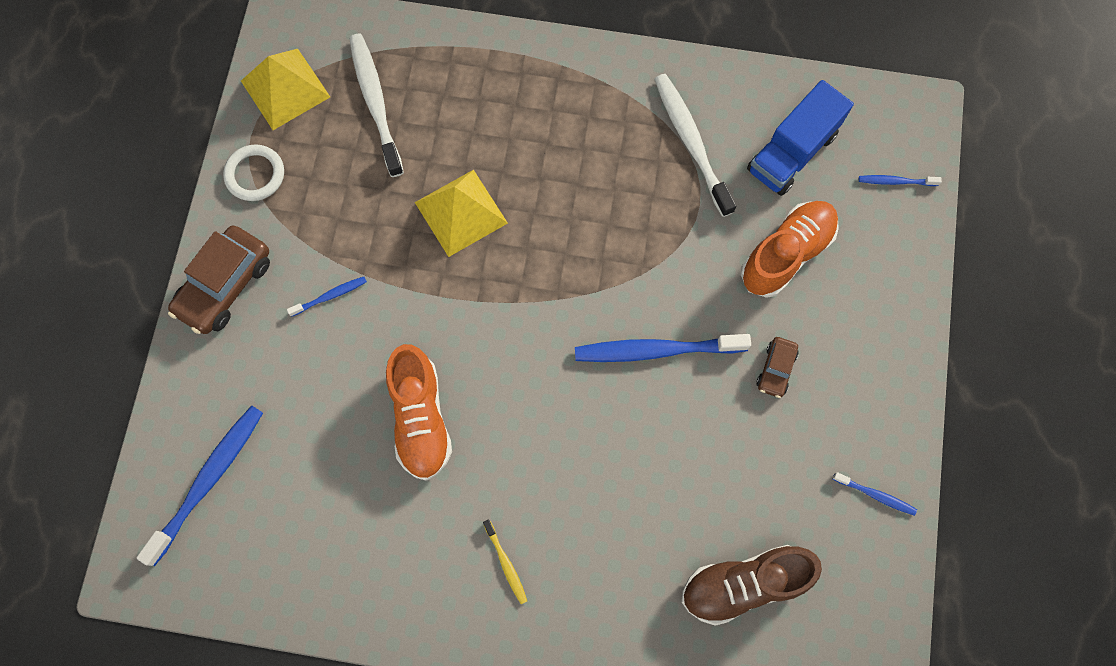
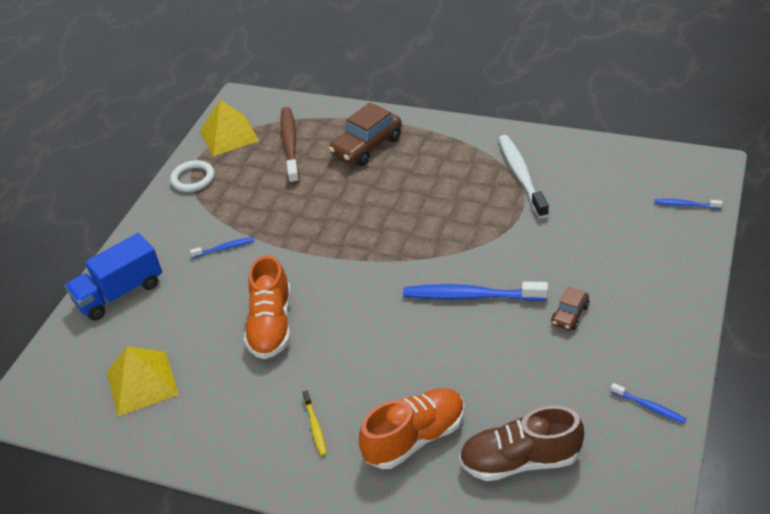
camera: 15 degrees right, 30 degrees down
blue toothbrush [137,405,263,566] -> none
brown car [168,225,270,334] -> brown car moved to [329,102,402,166]
white toothbrush [349,34,404,177] -> brown toothbrush [280,107,300,184]
yellow pyramid [415,170,508,257] -> yellow pyramid moved to [107,347,179,417]
orange shoe [741,201,839,298] -> orange shoe moved to [359,388,465,469]
blue truck [747,80,854,196] -> blue truck moved to [65,233,162,321]

